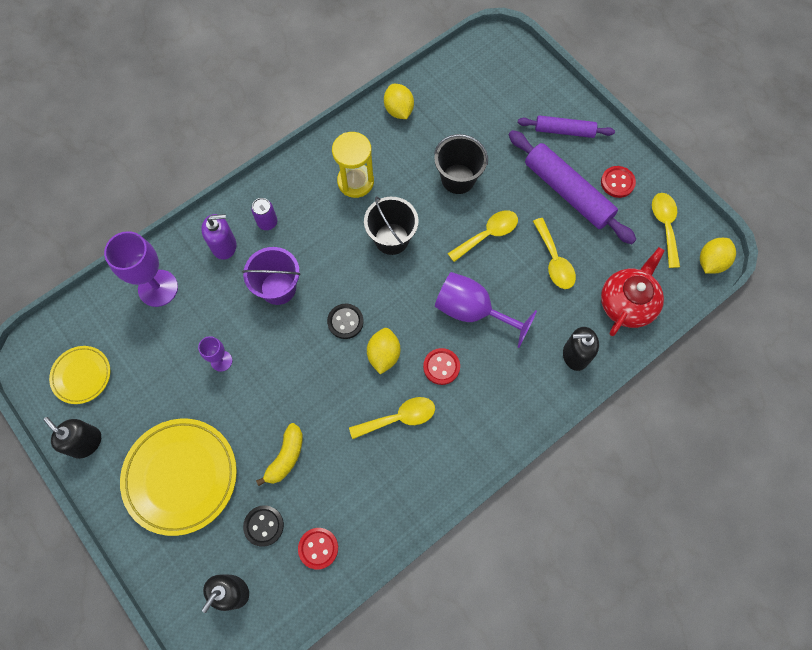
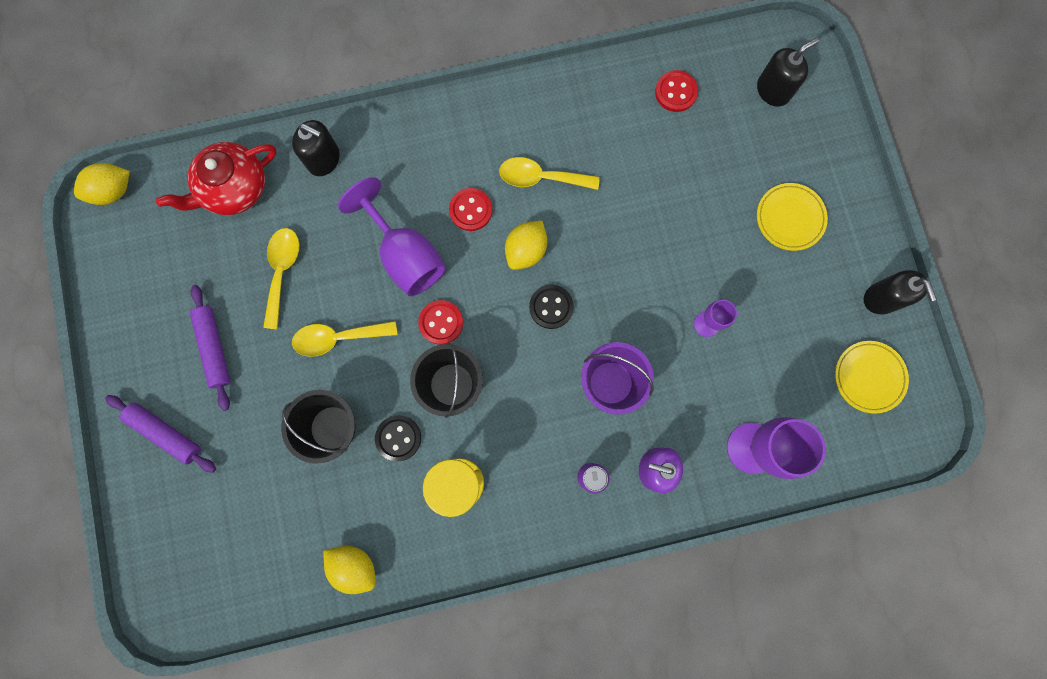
camera: 155 degrees left, 10 degrees up
yellow plate [120,419,237,536] -> yellow plate [757,183,828,251], size x0.55
black button [243,505,284,547] -> black button moved to [375,415,421,461]
yellow banana [256,423,303,486] -> none
yellow lemon [384,84,414,119] -> yellow lemon turned 60 degrees counterclockwise [323,546,376,594]
purple rolling pin [509,130,636,244] -> purple rolling pin [190,285,231,411], size x0.60
red button [601,166,636,198] -> red button moved to [418,300,463,345]
yellow spoon [652,193,680,268] -> none

